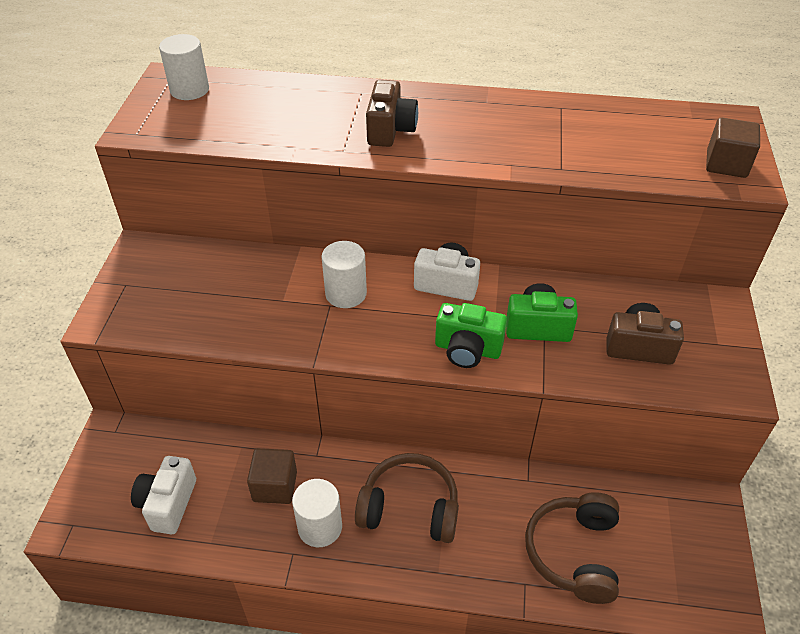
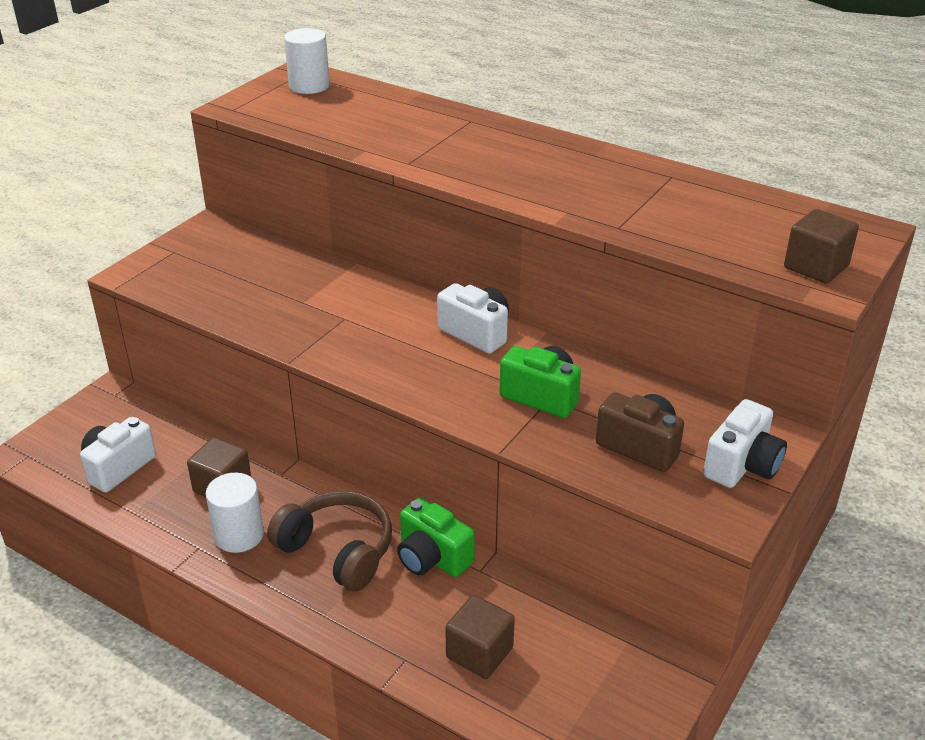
camera: 25 degrees right, 10 degrees down
white cylinder [321,241,367,308] -> none
brown camera [366,80,418,147] -> none
green camera [435,303,507,368] -> green camera moved to [397,498,475,577]
brown headphones [525,492,619,604] -> brown cube [445,595,515,679]
none -> white camera [703,399,787,488]

